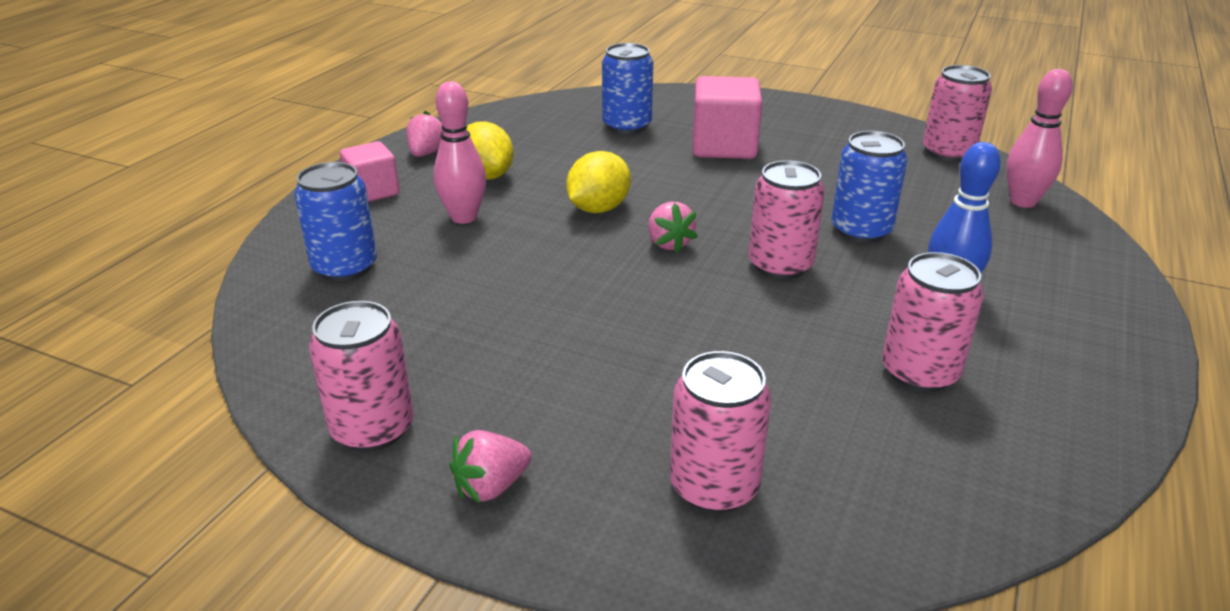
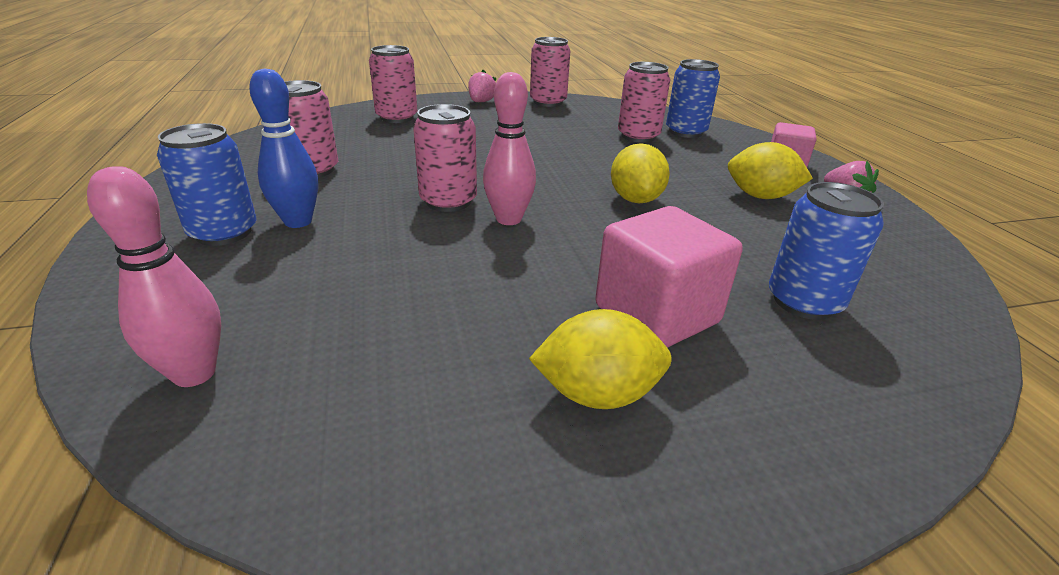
camera: 140 degrees right, 0 degrees up
pink bowling pin [434,81,486,224] -> pink bowling pin moved to [483,72,536,225]
pink strawberry [648,202,698,253] -> none
blue can [831,131,907,243] -> blue can moved to [157,123,256,246]
pink can [923,65,992,161] -> pink can moved to [618,62,670,143]
none -> yellow lemon [529,309,672,409]

